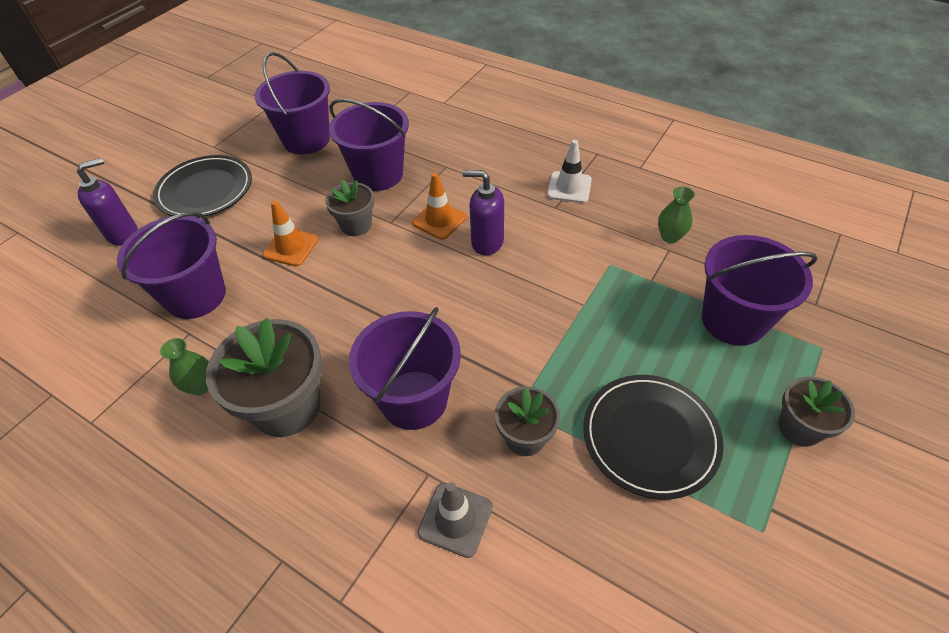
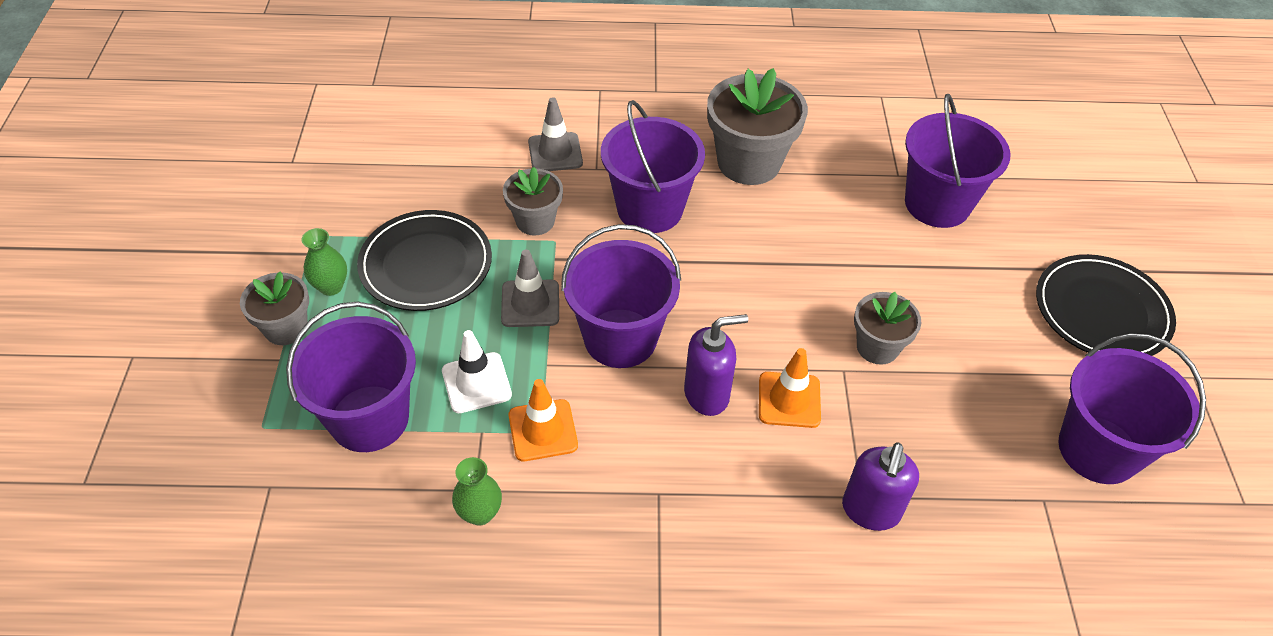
camera: 145 degrees right, 0 degrees up
purple soap dispenser [77,158,138,246] -> purple soap dispenser moved to [842,443,919,531]
green vase [160,338,209,395] -> green vase moved to [302,228,347,296]
orange traffic cone [262,200,319,266] -> orange traffic cone moved to [509,379,578,461]
purple bucket [329,99,409,191] -> purple bucket moved to [561,224,681,368]
white traffic cone [547,140,592,203] -> white traffic cone moved to [442,330,512,413]
none -> grey traffic cone [501,250,559,327]

